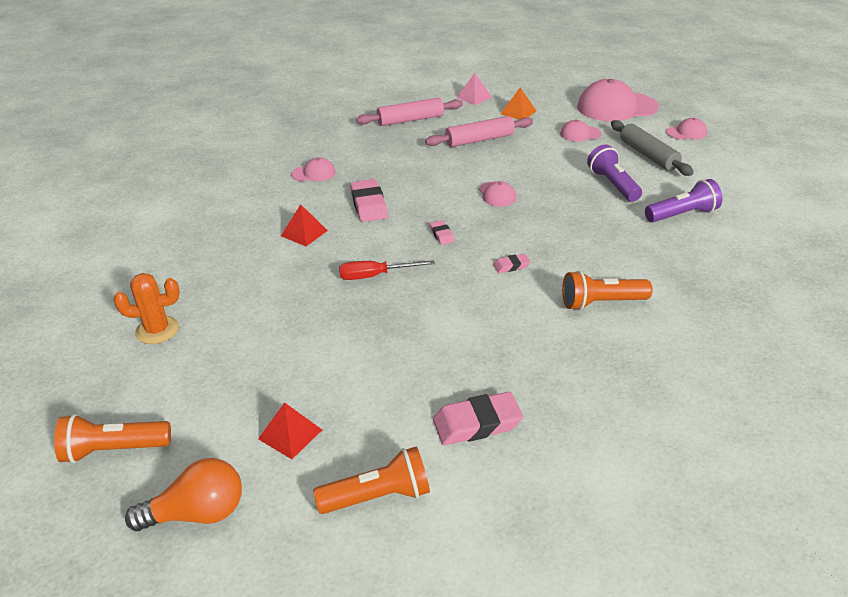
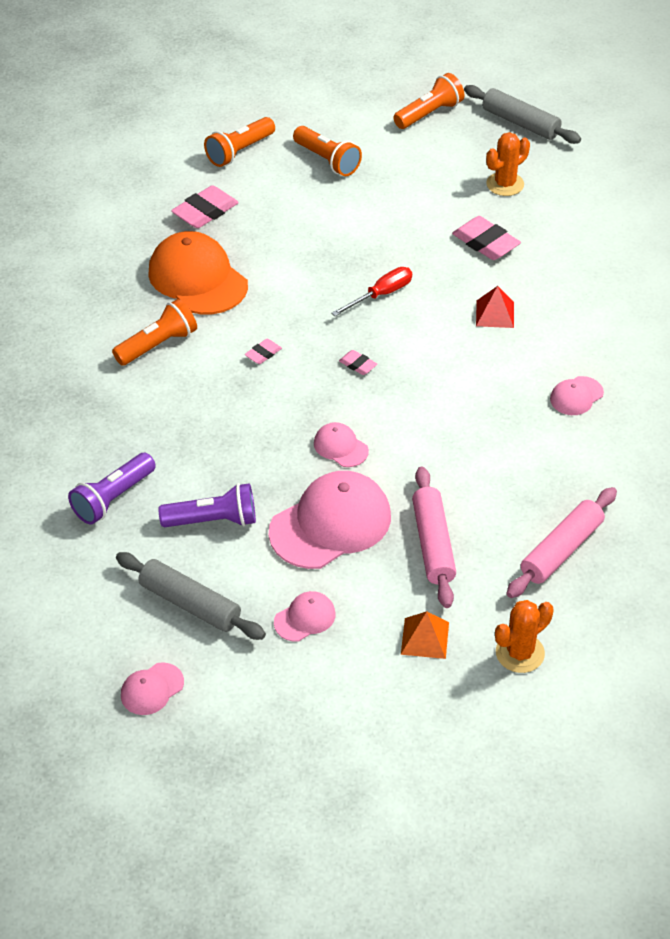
camera: 150 degrees right, 10 degrees up
orange light bulb [125,458,242,531] -> none
red pyramid [258,402,322,459] -> orange flashlight [293,126,362,176]
pink eraser [350,179,388,222] -> pink eraser moved to [452,216,521,260]
pink rolling pin [425,116,533,147] -> pink rolling pin turned 45 degrees counterclockwise [412,466,456,608]
pink pyramid [456,73,492,105] -> orange cactus [495,600,554,673]
pink cap [577,79,659,121] -> pink cap moved to [269,471,391,569]
purple flashlight [587,145,642,202] -> purple flashlight turned 45 degrees counterclockwise [158,483,256,527]
none -> orange cap [148,231,248,315]
none -> grey rolling pin [464,85,581,144]

